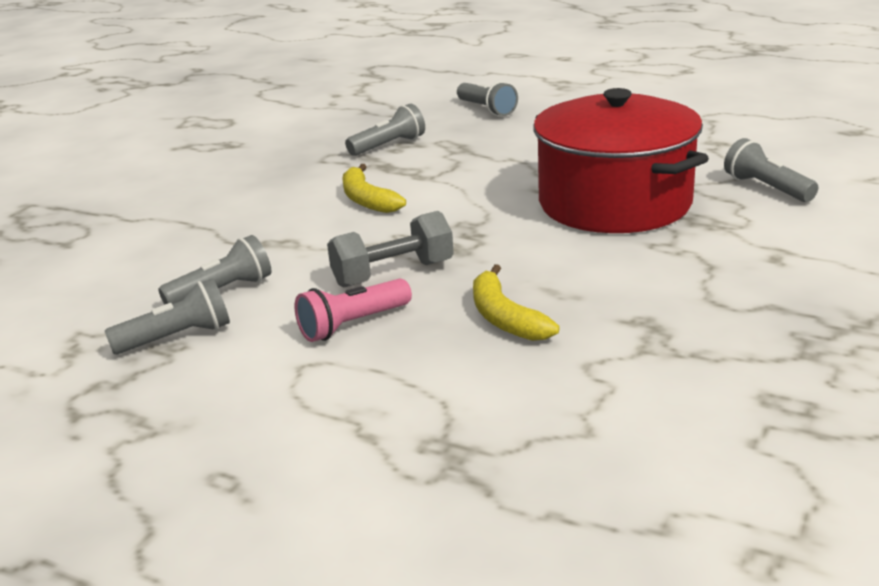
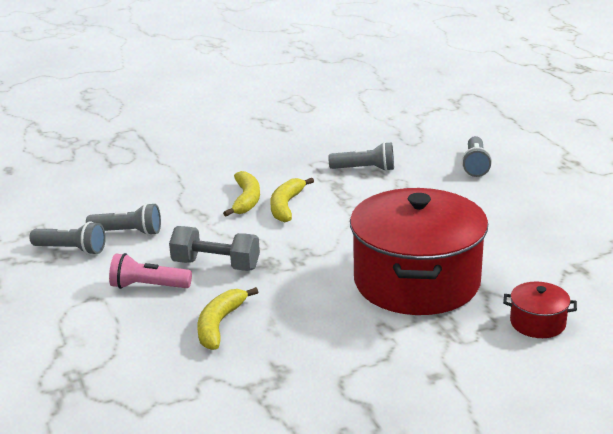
camera: 40 degrees right, 0 degrees up
grey flashlight [724,138,818,202] -> red pot [503,281,577,338]
none -> yellow banana [223,171,260,217]

